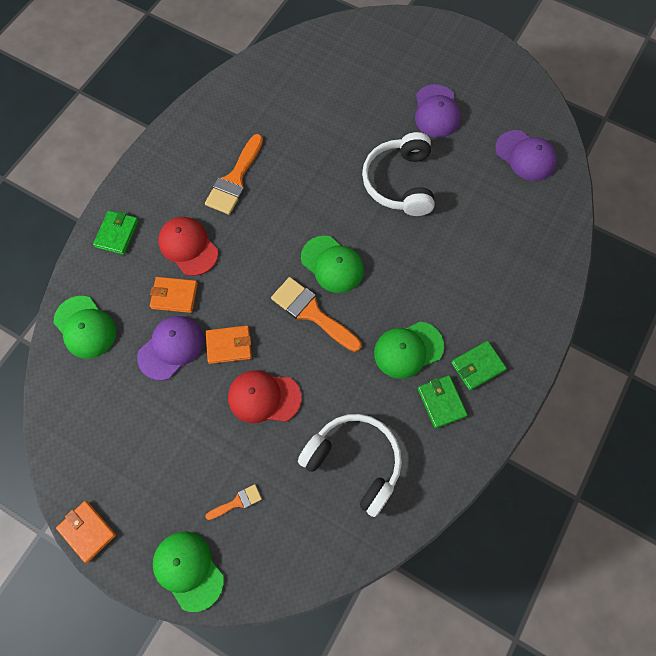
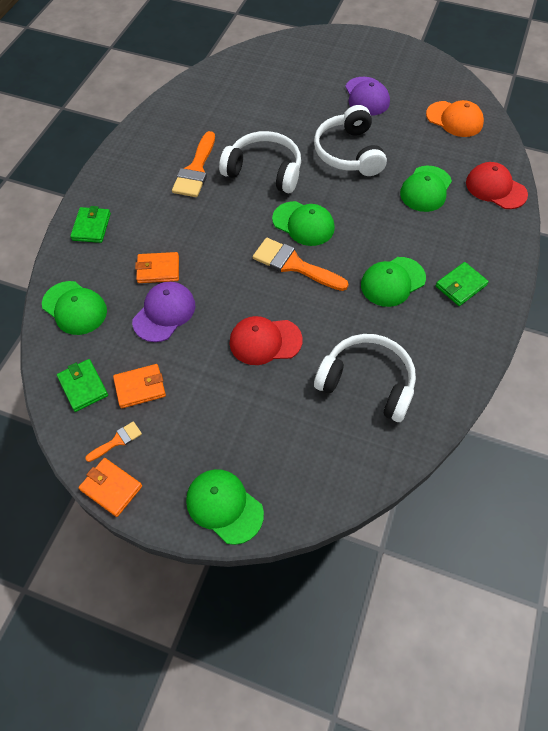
camera: 10 degrees left, 10 degrees down
red cap [158,217,218,276] -> red cap moved to [466,162,528,209]
orange brush [205,484,262,520] -> orange brush moved to [85,421,142,462]
orange wallet [206,326,252,364] -> orange wallet moved to [113,364,166,408]
green wallet [418,375,467,429] -> green wallet moved to [57,359,108,412]
purple cap [495,130,557,181] -> orange cap [426,100,484,137]
none -> white headphones [219,131,301,193]
none -> green cap [400,166,452,212]

